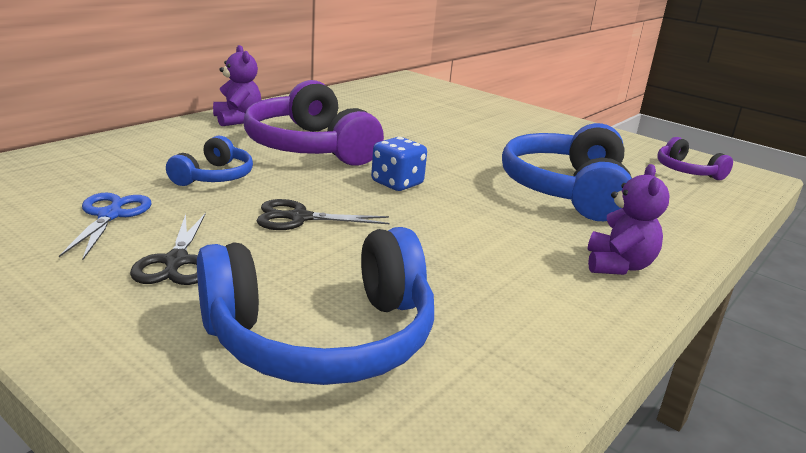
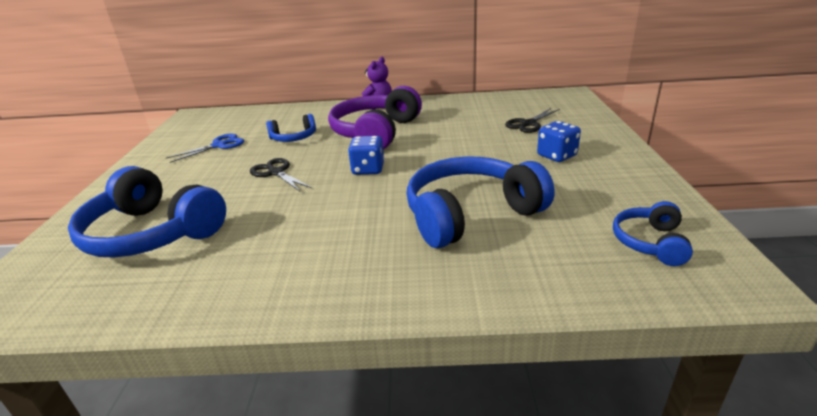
camera: 55 degrees right, 5 degrees up
black scissors [130,213,206,285] -> black scissors moved to [505,108,560,133]
purple teddy bear [587,164,670,275] -> none
purple headphones [658,137,733,180] -> blue headphones [613,201,693,266]
none -> blue dice [537,121,581,162]

